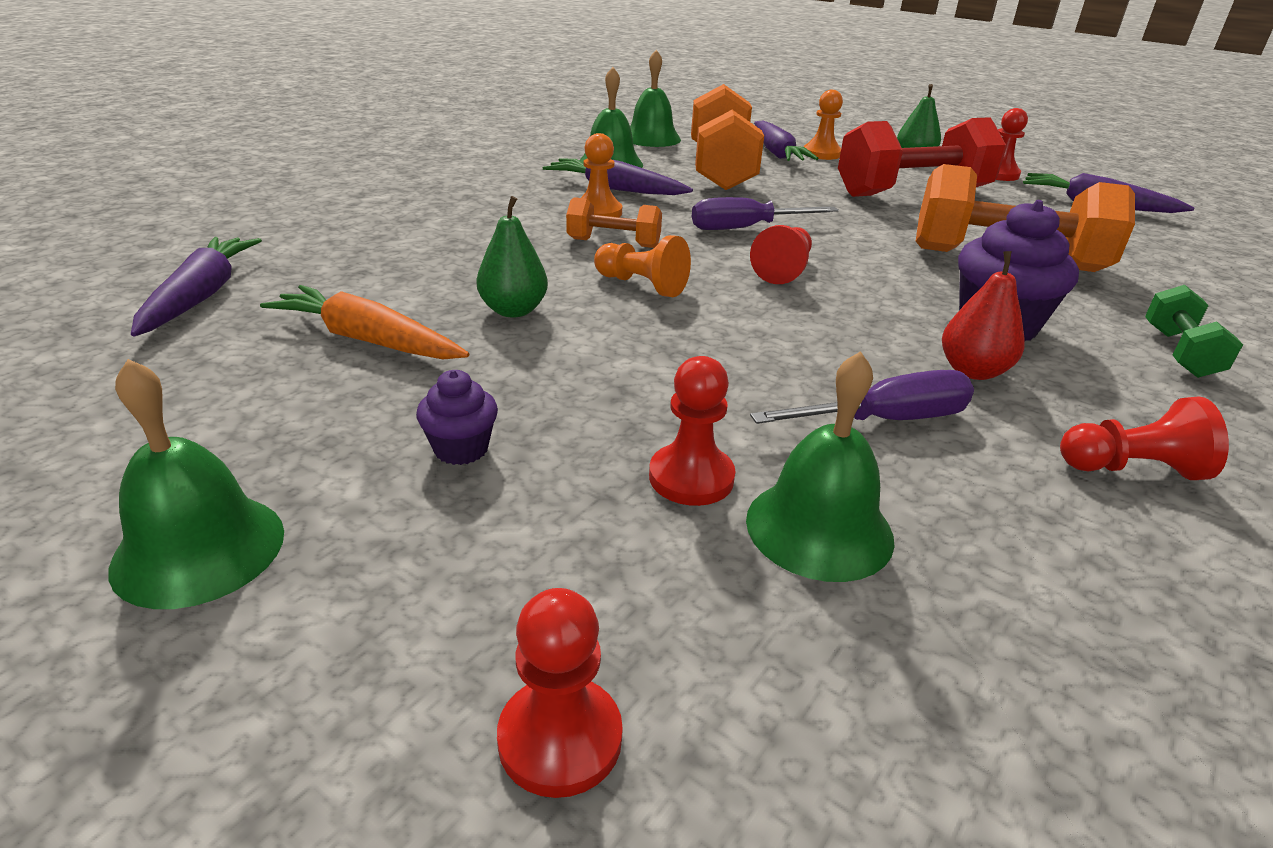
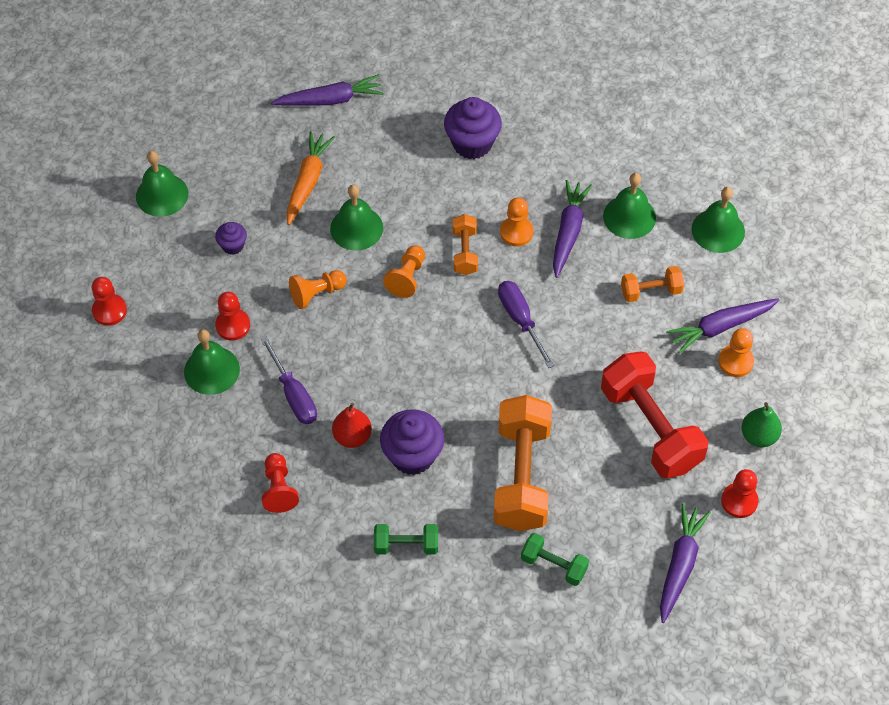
camera: 80 degrees right, 25 degrees up
green pear [476,196,548,317] -> green bell [330,185,383,251]
orange dumbbell [691,84,764,190] -> orange dumbbell [621,266,684,302], size x0.49
red pawn [750,225,812,284] -> none
none -> orange pawn [289,270,347,309]
none -> purple cupcake [444,97,502,159]
none -> green dumbbell [521,533,589,586]

